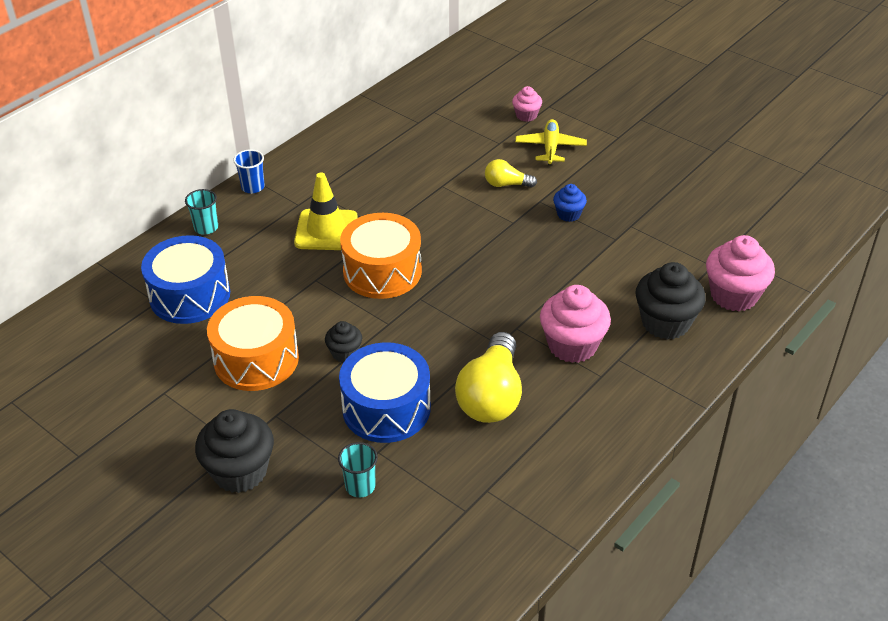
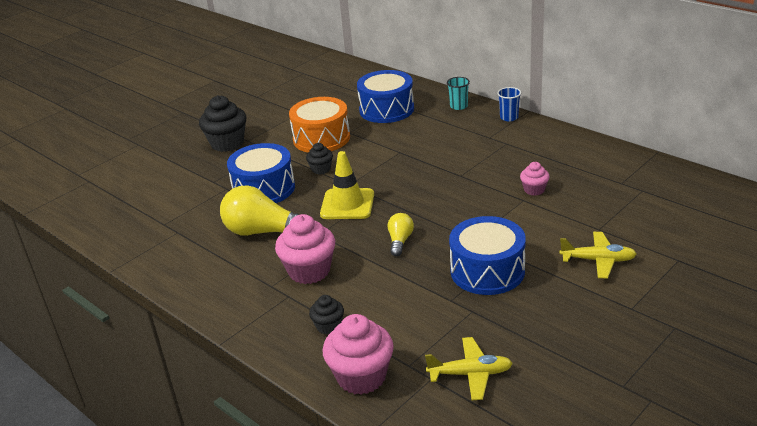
camera: 95 degrees right, 10 degrees down
yellow traffic cone [294,172,358,250] -> yellow traffic cone moved to [320,151,374,219]
turquoise cup [338,442,378,498] -> none
orange drum [340,213,422,299] -> none
yellow light bulb [485,159,537,188] -> yellow light bulb moved to [388,213,414,256]
pink cupcake [512,86,542,122] -> pink cupcake moved to [520,162,550,196]
blue cupcake [553,184,587,222] -> blue drum [449,216,526,295]
black cupcake [635,262,706,340] -> black cupcake [309,295,344,334], size x0.54
none -> yellow plane [425,337,513,400]

